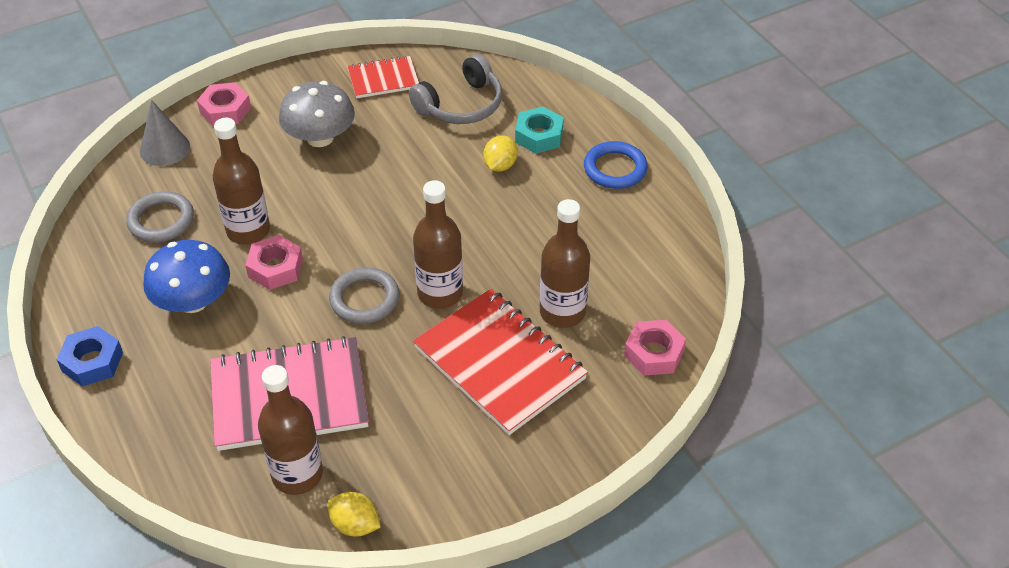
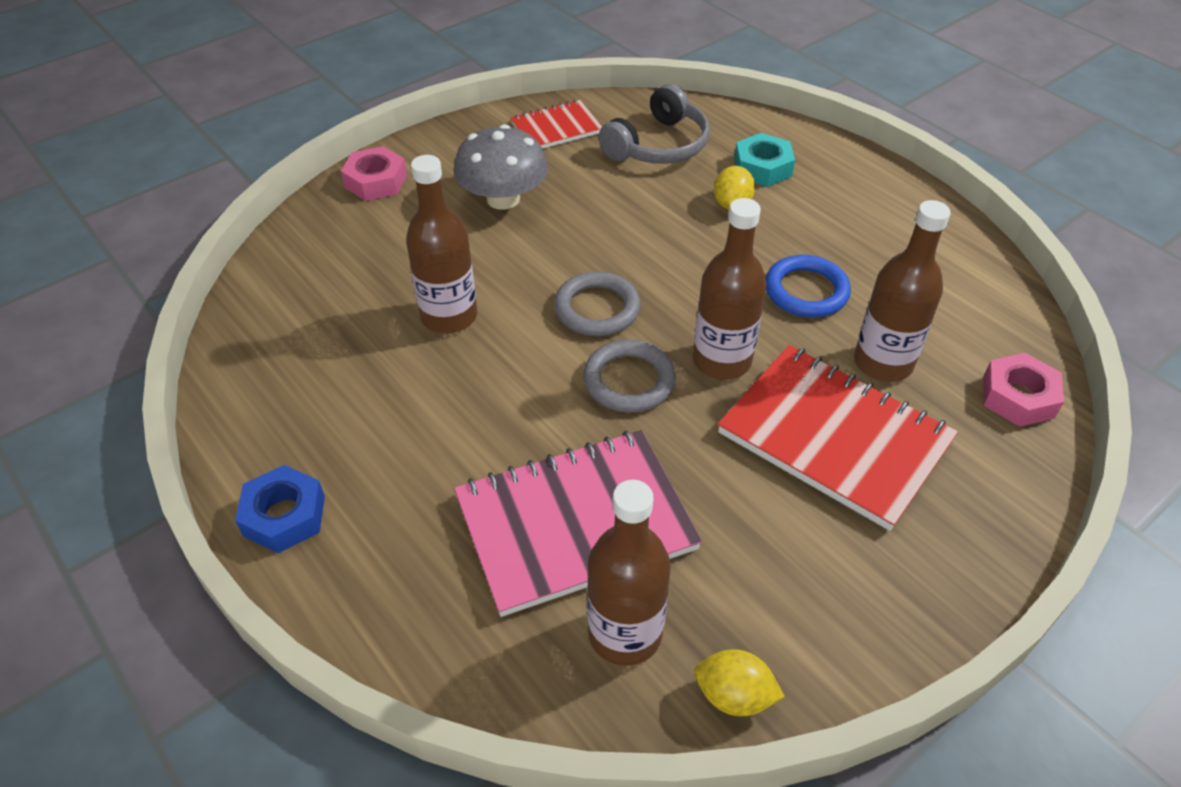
camera: 10 degrees left, 0 degrees up
grey ring [126,191,194,242] -> grey ring moved to [554,272,641,336]
grey cone [140,100,190,166] -> none
blue mushroom [143,240,230,313] -> none
pink nut [245,235,303,290] -> none
blue ring [584,141,648,189] -> blue ring moved to [765,255,851,317]

